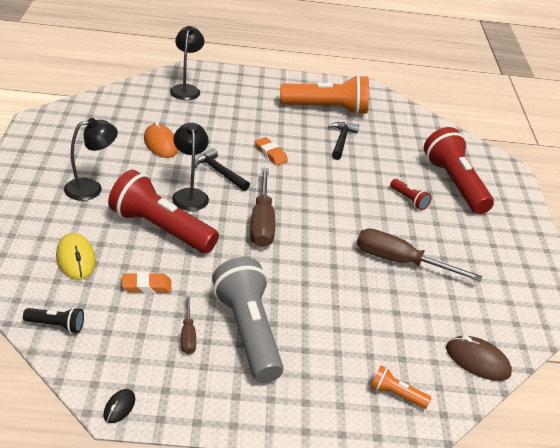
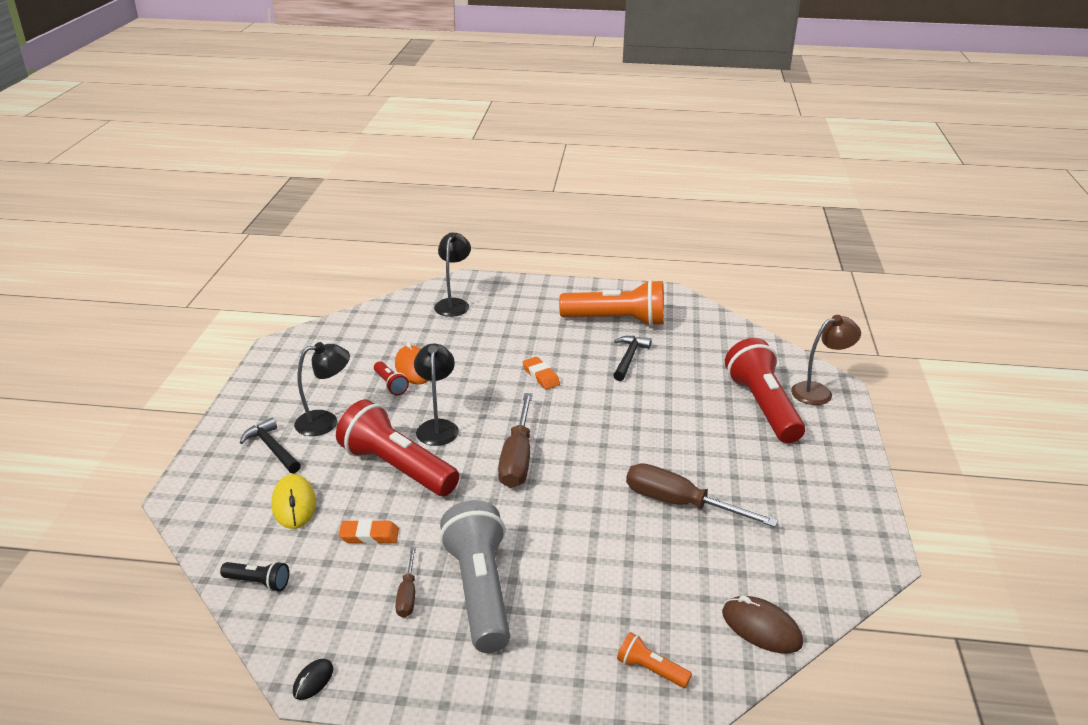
camera: 10 degrees right, 5 degrees down
black hammer [195,148,250,191] -> black hammer moved to [240,418,301,474]
red flashlight [390,179,432,210] -> red flashlight moved to [374,361,409,395]
none -> brown lamp [791,315,861,405]

